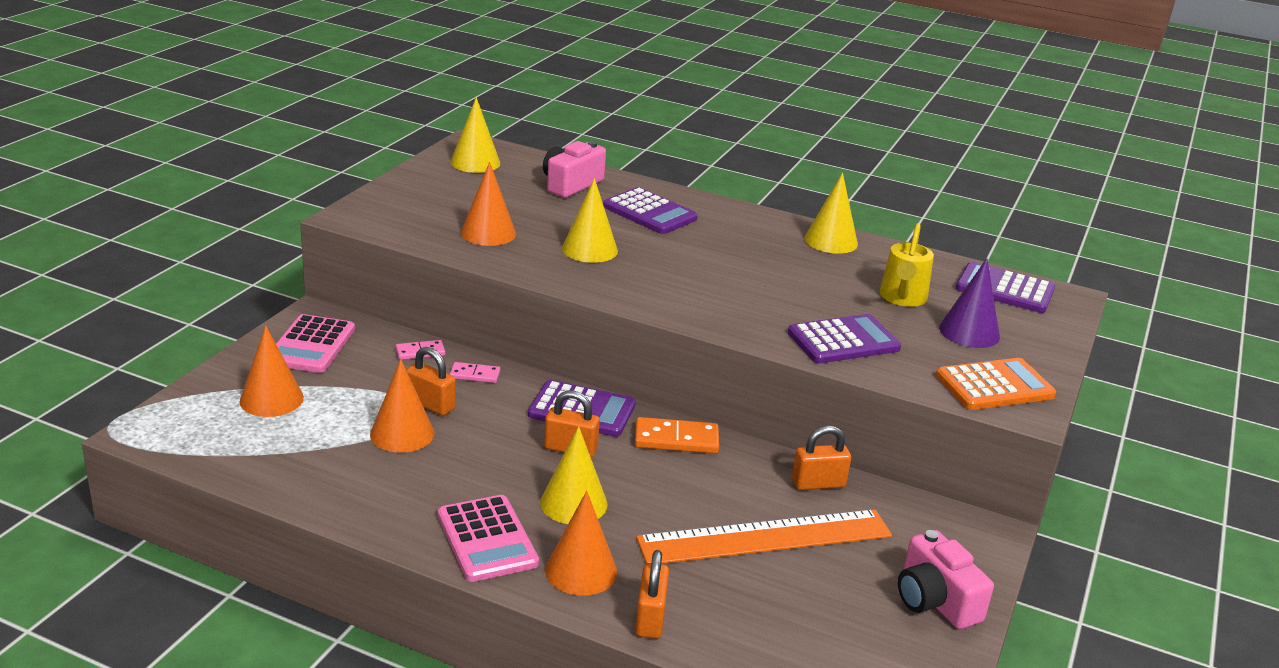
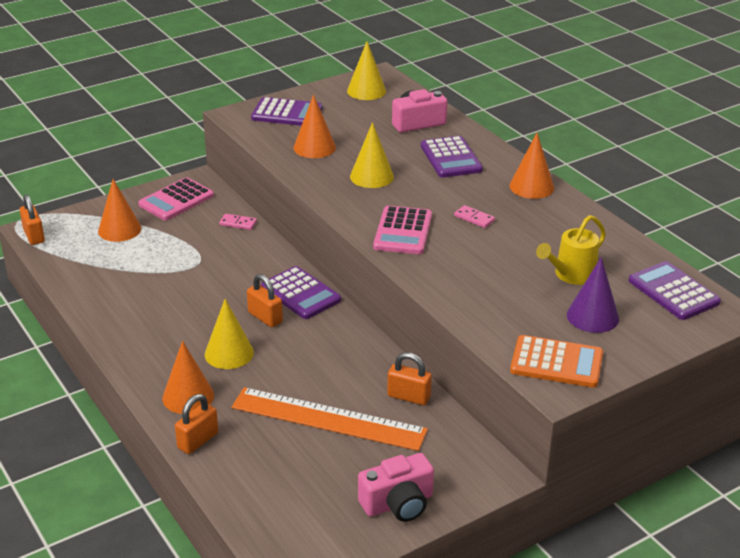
camera: 35 degrees right, 5 degrees up
orange cone [370,359,435,453] -> orange cone moved to [509,133,554,199]
orange padlock [406,347,456,416] -> orange padlock moved to [20,194,45,245]
pink calculator [438,495,539,582] -> pink calculator moved to [373,206,432,254]
pink domino [450,362,500,383] -> pink domino moved to [454,205,495,228]
orange domino [635,417,719,454] -> none
purple calculator [788,314,901,363] -> purple calculator moved to [251,97,322,126]
yellow cone [804,173,858,254] -> none
pink camera [898,530,994,629] -> pink camera turned 120 degrees counterclockwise [358,453,434,522]

